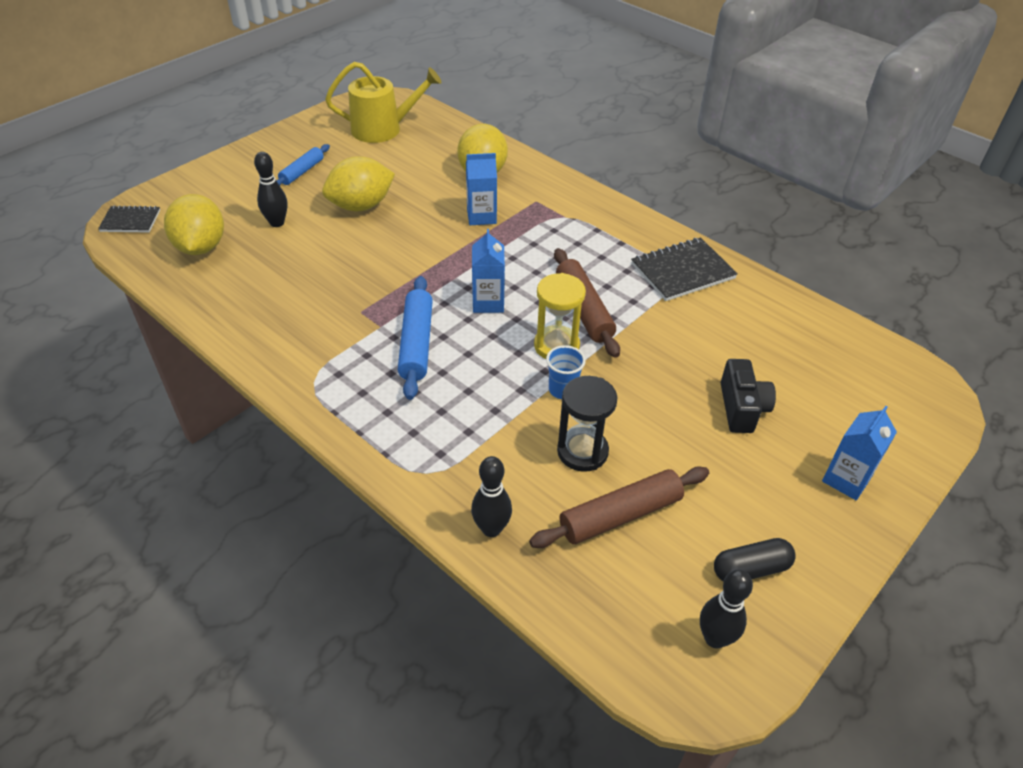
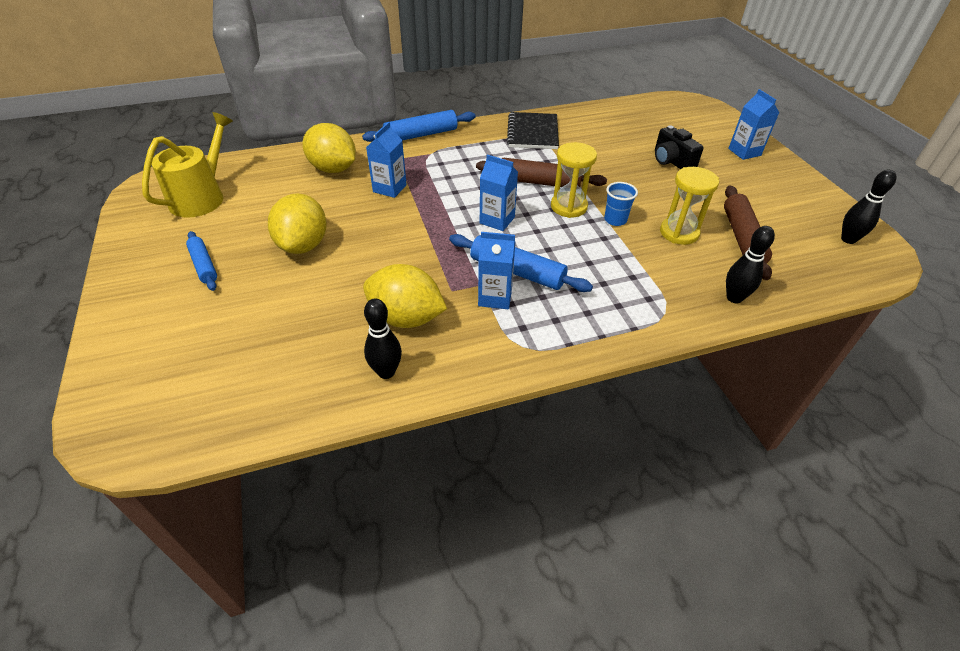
camera: 60 degrees left, 0 degrees up
black notebook [98,205,160,233] -> none
yellow lemon [164,194,224,255] -> yellow lemon moved to [363,264,447,328]
black bowling pin [254,152,288,227] -> black bowling pin moved to [364,298,402,379]
black hourglass [557,376,617,472] -> yellow hourglass [660,167,719,245]
black capsule [714,538,796,582] -> none
black camera [721,359,776,433] -> black camera turned 150 degrees counterclockwise [655,125,704,169]
none -> blue rolling pin [362,110,476,142]
none -> blue carton [478,232,515,309]

